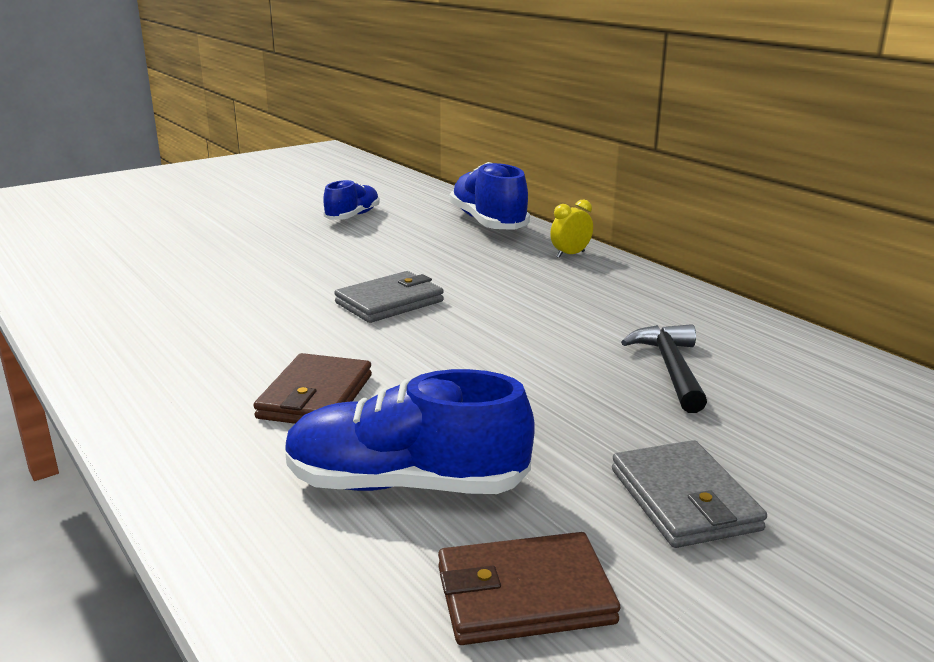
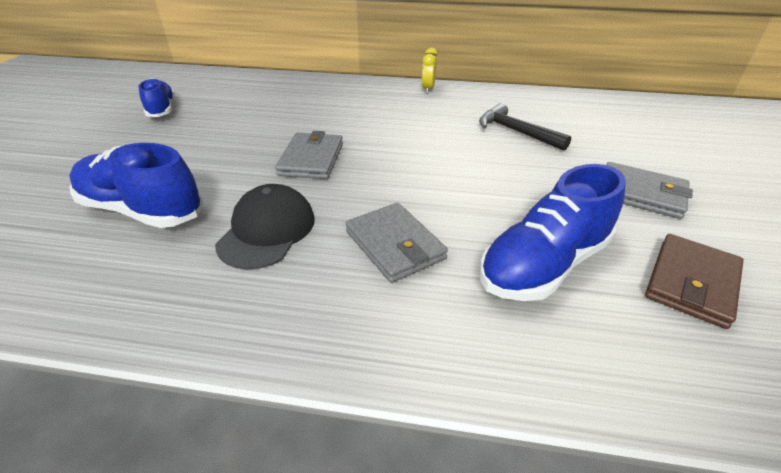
camera: 45 degrees left, 15 degrees up
brown wallet [253,353,372,424] -> grey wallet [345,203,448,283]
blue shoe [450,162,530,230] -> blue shoe moved to [69,143,203,228]
yellow clock [550,199,593,258] -> yellow clock moved to [422,48,437,94]
none -> black cap [215,184,315,269]

